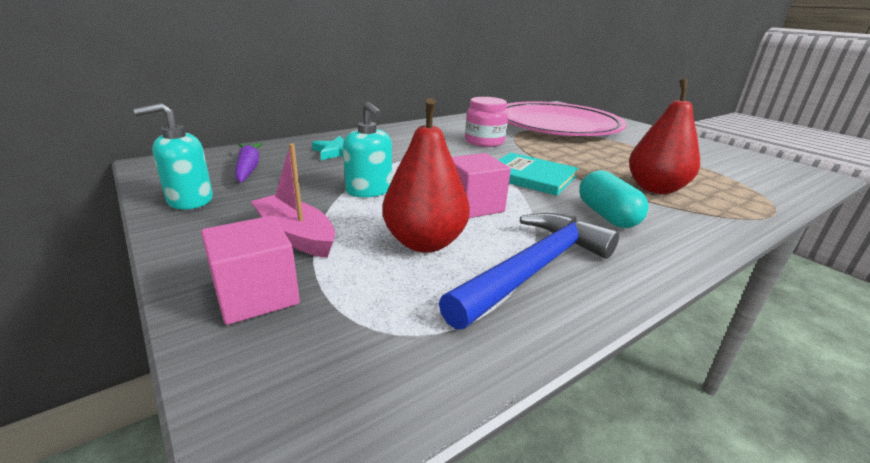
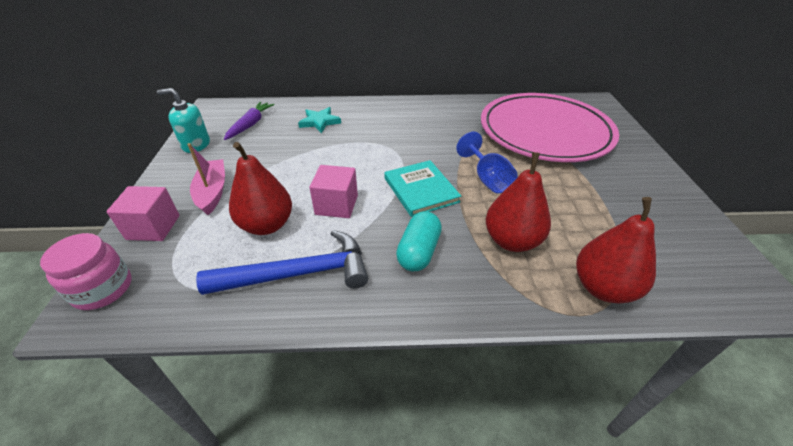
camera: 35 degrees right, 15 degrees up
turquoise soap dispenser [343,102,392,197] -> none
pink jar [465,97,508,147] -> pink jar moved to [40,233,132,310]
none -> blue goblet [456,132,518,193]
none -> red pear [576,197,656,303]

